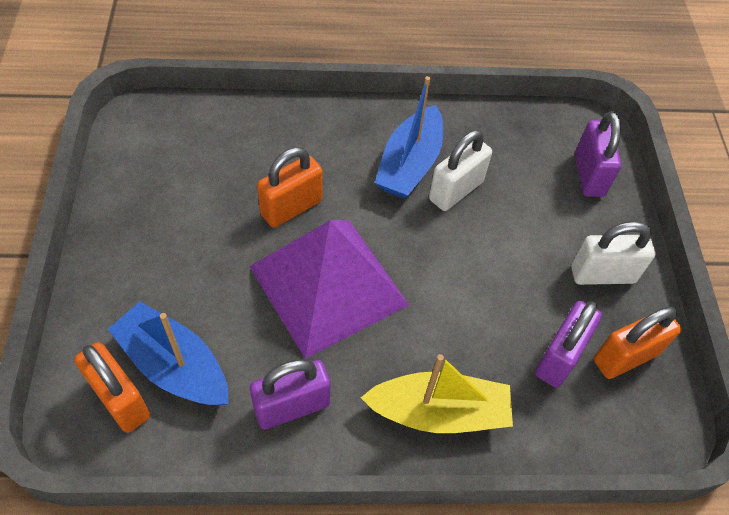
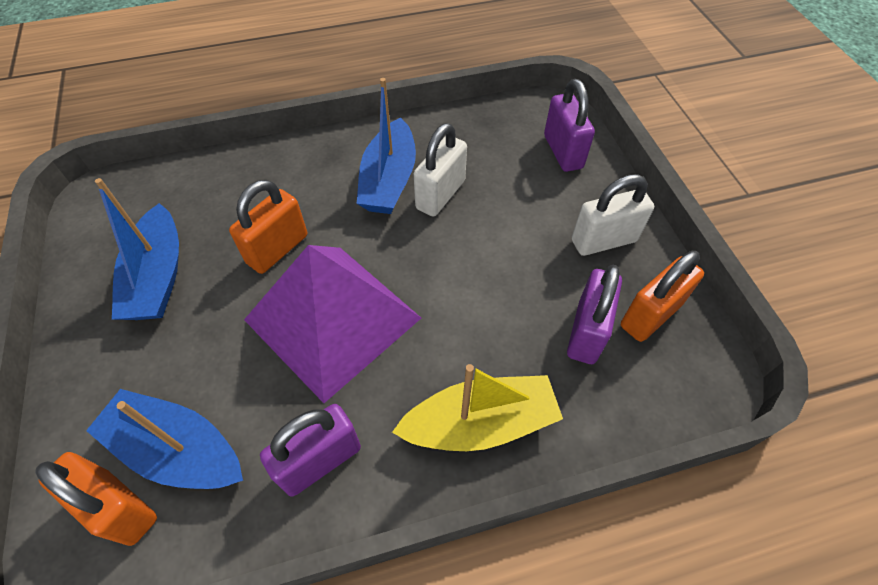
camera: 10 degrees left, 0 degrees up
none -> blue boat [95,178,179,320]

